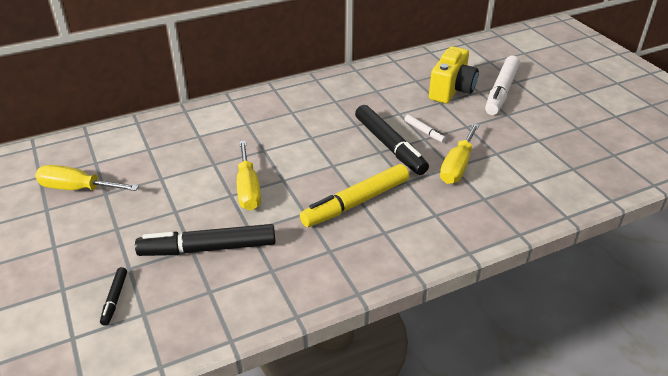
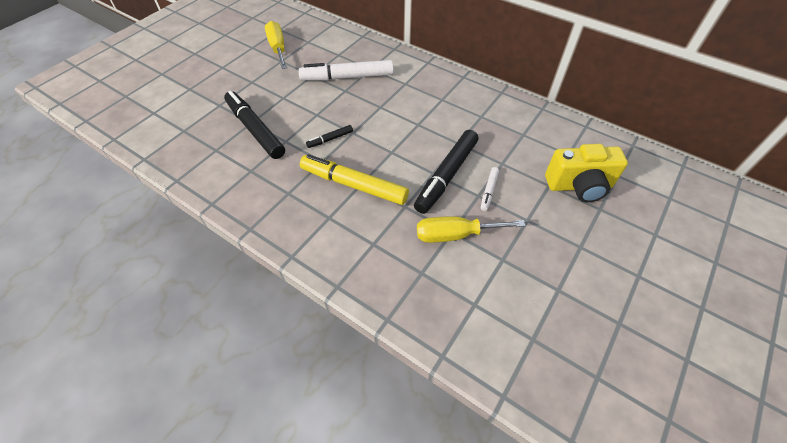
camera: 60 degrees right, 15 degrees up
black marker [100,267,127,326] -> black marker moved to [306,125,353,148]
yellow screwdriver [237,140,261,210] -> none
white marker [485,56,520,115] -> white marker moved to [299,60,394,81]

